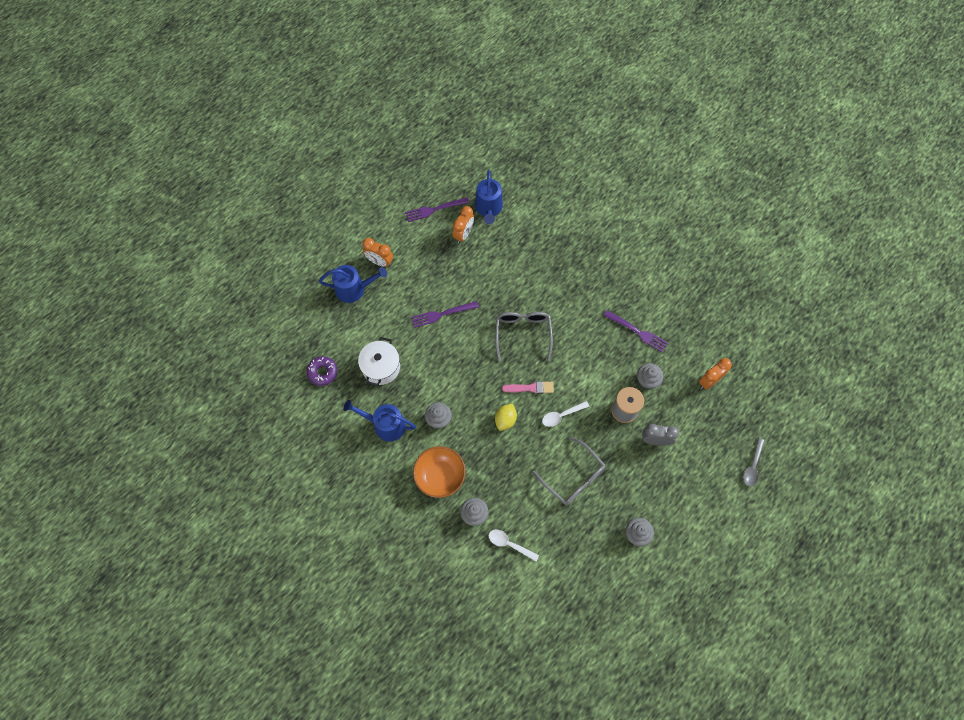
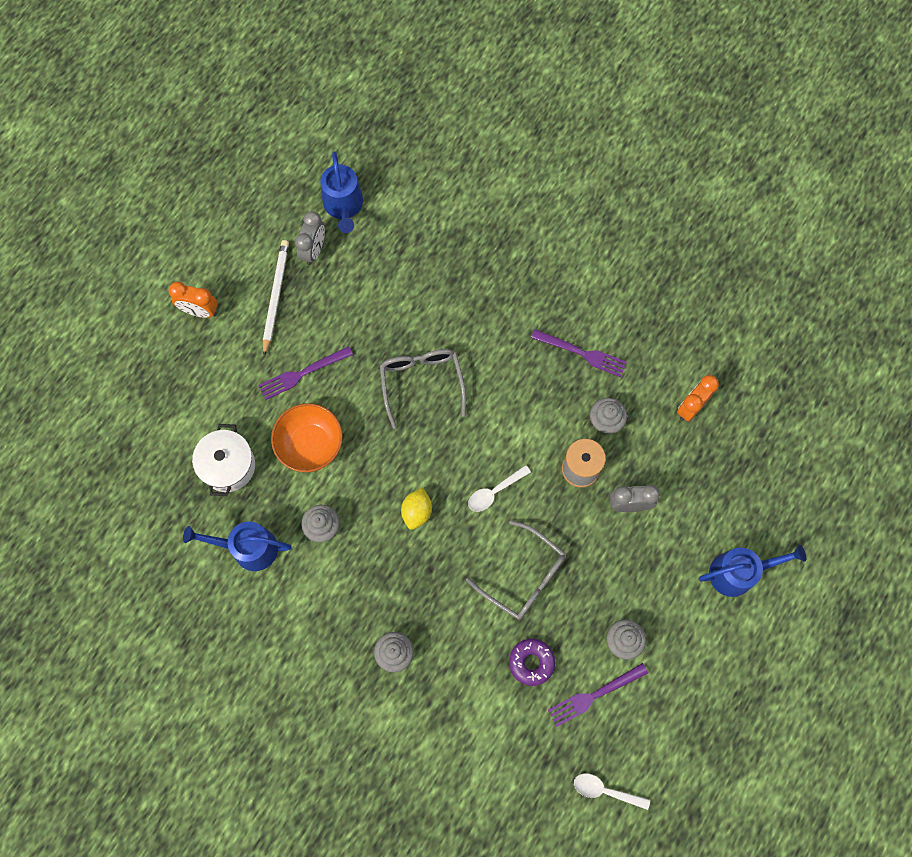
camera: 10 degrees left, 5 degrees up
purple donut [306,356,337,386] -> purple donut moved to [509,638,555,686]
blue watering can [319,265,387,303] -> blue watering can moved to [699,545,806,597]
purple fork [405,197,470,222] -> purple fork moved to [548,663,648,727]
orange bowl [413,446,466,498] -> orange bowl moved to [271,403,343,472]
orange clock [452,206,474,243] -> grey clock [295,211,325,265]
white spoon [489,529,539,561] -> white spoon moved to [574,773,650,810]
pink brush [502,381,554,394] -> none
grey spoon [743,438,765,486] -> none
none -> white pencil [263,240,289,356]

